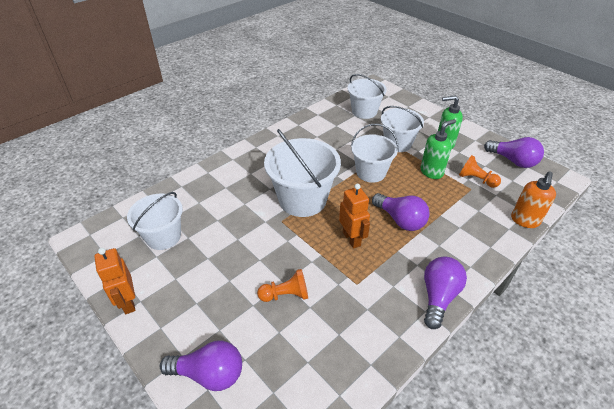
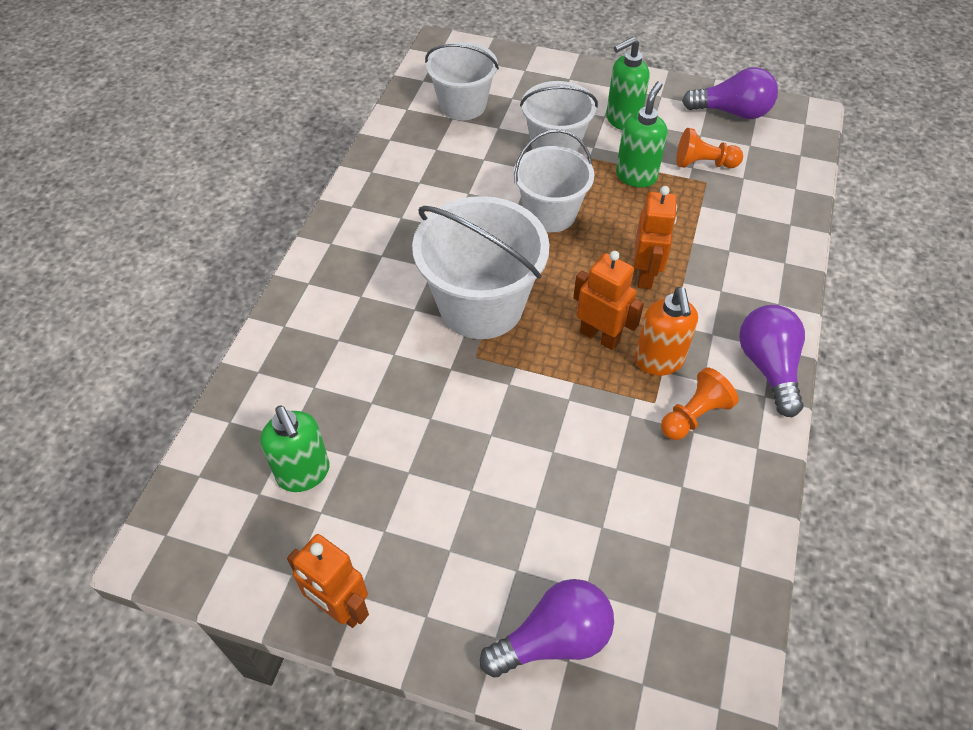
camera: 30 degrees left, 10 degrees up
white bucket [127,192,183,250] -> green soap dispenser [260,406,330,492]
orange pawn [257,269,308,302] -> orange pawn moved to [661,367,739,440]
purple light bulb [372,193,430,231] -> orange robot [634,186,677,289]
orange soap dispenser [511,171,556,228] -> orange soap dispenser moved to [635,287,698,376]

